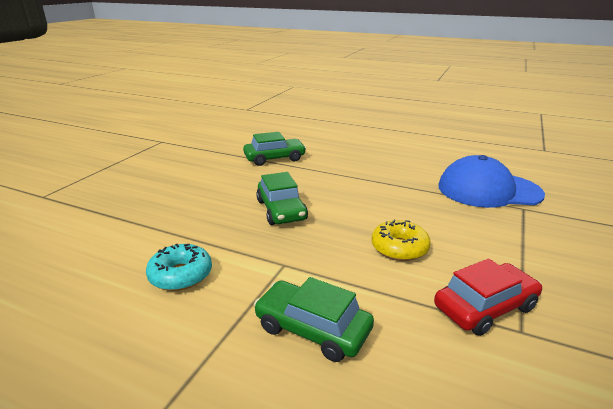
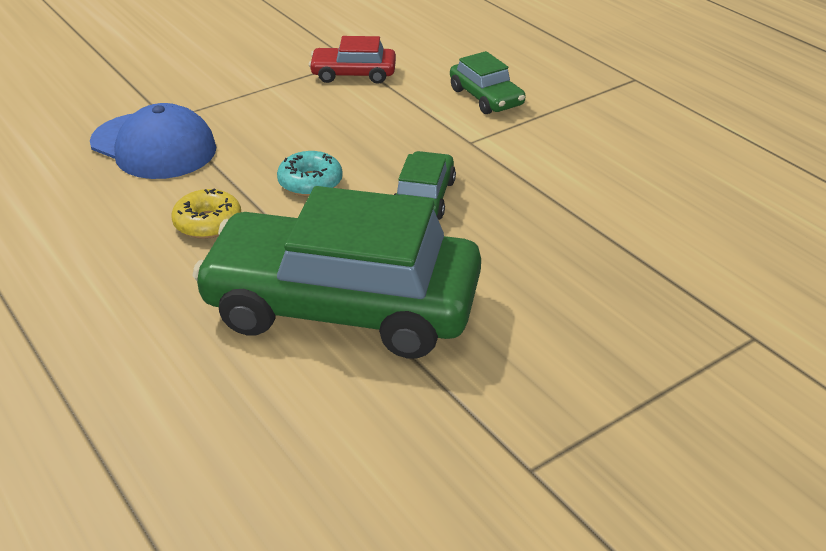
camera: 150 degrees left, 10 degrees up
turquoise donut [146,244,212,291] -> turquoise donut moved to [277,151,343,196]
green car [243,132,306,166] -> green car [192,186,481,358], size x2.28
yellow donut [371,220,431,261] -> yellow donut moved to [171,188,241,239]

